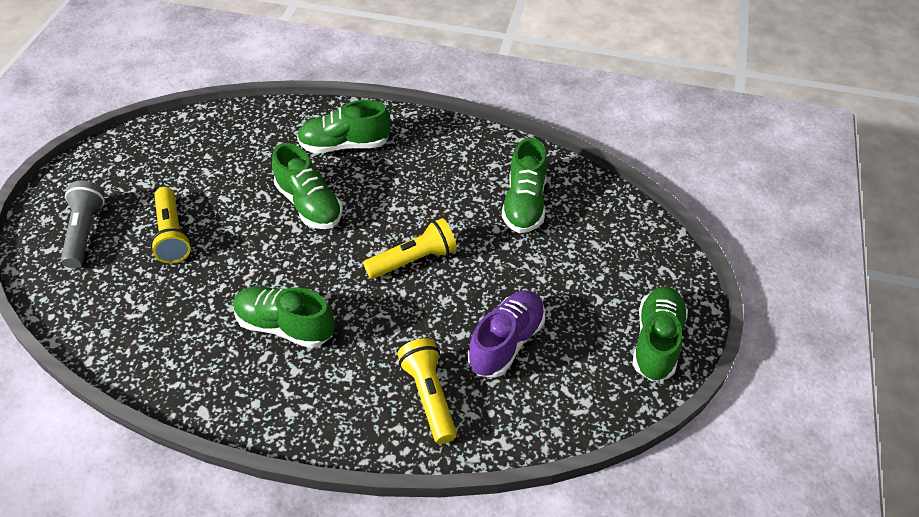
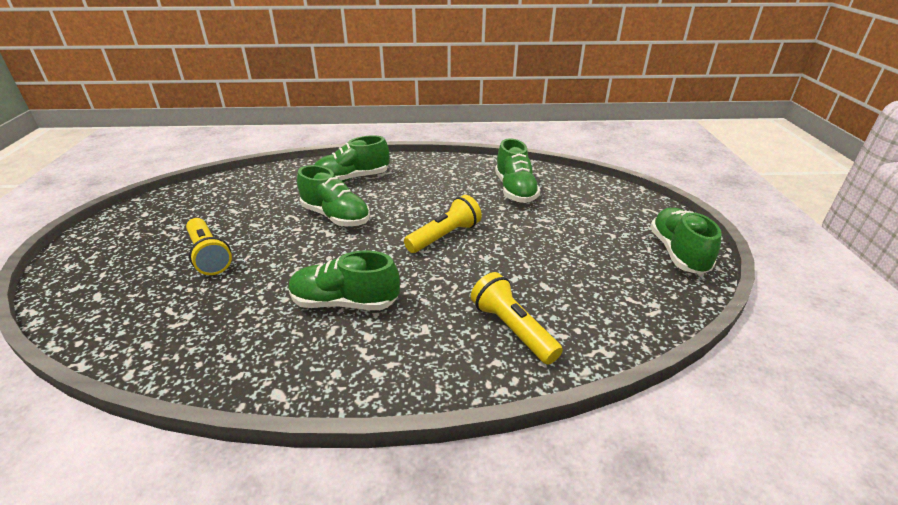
camera: 15 degrees left, 15 degrees down
grey flashlight [61,181,105,268] -> none
purple shoe [468,291,545,378] -> none

